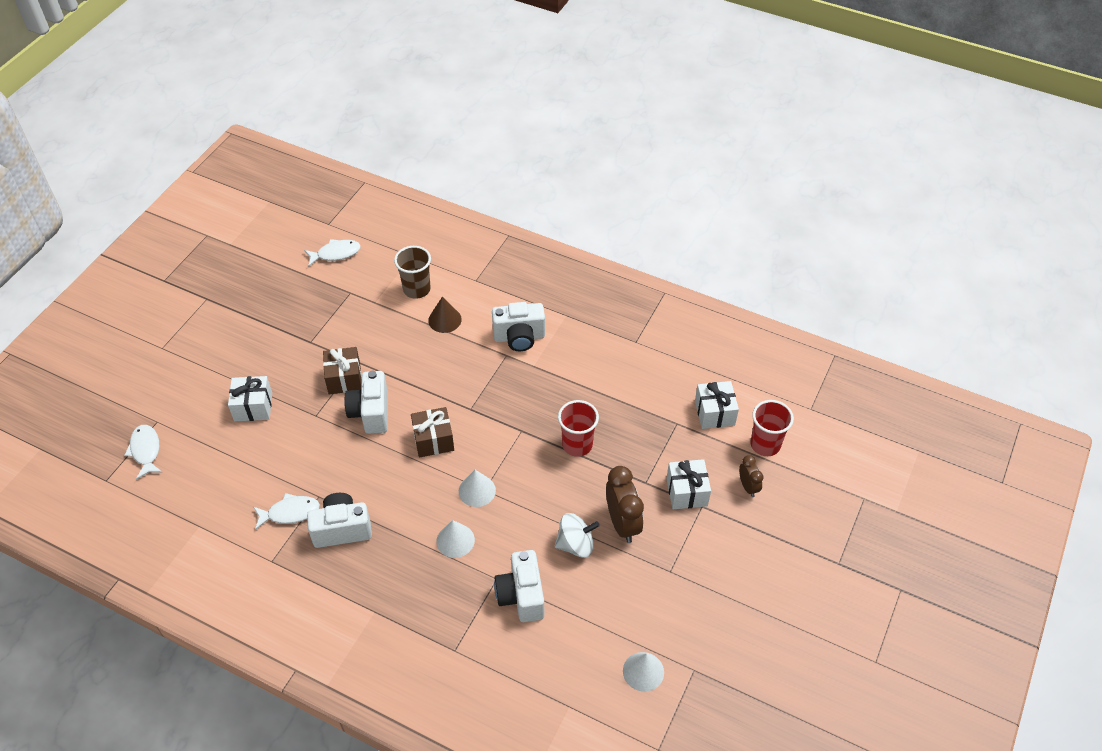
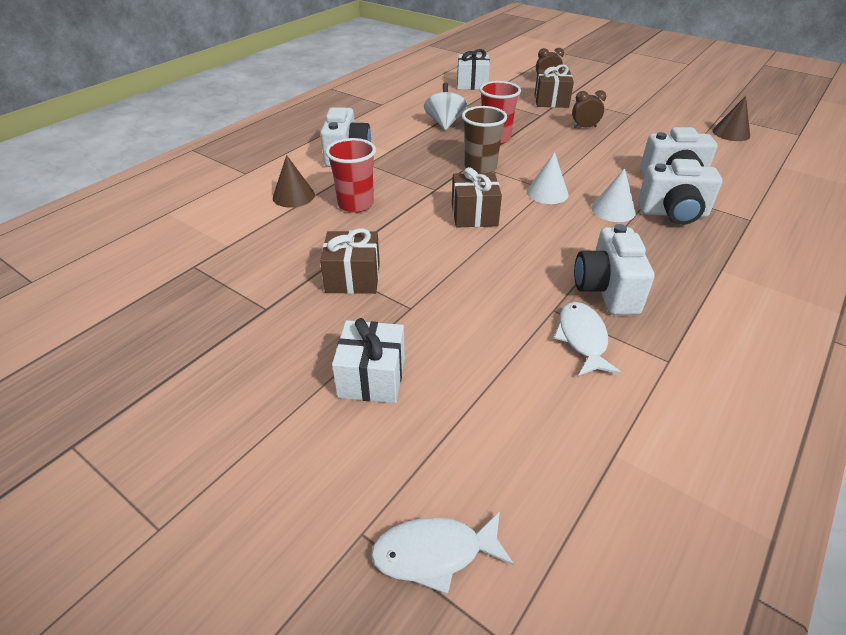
camera: 80 degrees left, 10 degrees down
white fish [304,239,361,267] -> none
white camera [344,371,388,434] -> white camera moved to [638,159,723,225]
brown cup [394,246,431,299] -> brown cup moved to [462,106,507,173]
white spinning top [555,513,600,558] -> white spinning top moved to [424,83,467,130]
brown clock [606,466,644,543] -> brown clock [572,90,606,128], size x0.56
white cone [623,652,664,692] -> brown cone [712,96,750,141]
white gift [666,459,711,509] -> brown gift [534,64,574,108]
red cup [750,400,794,456] -> red cup moved to [325,138,376,213]

